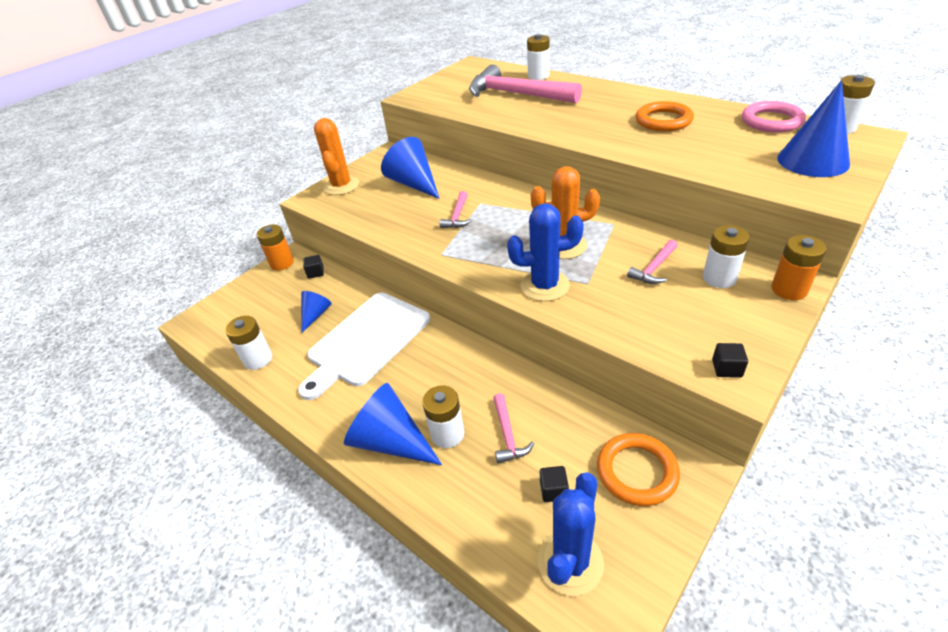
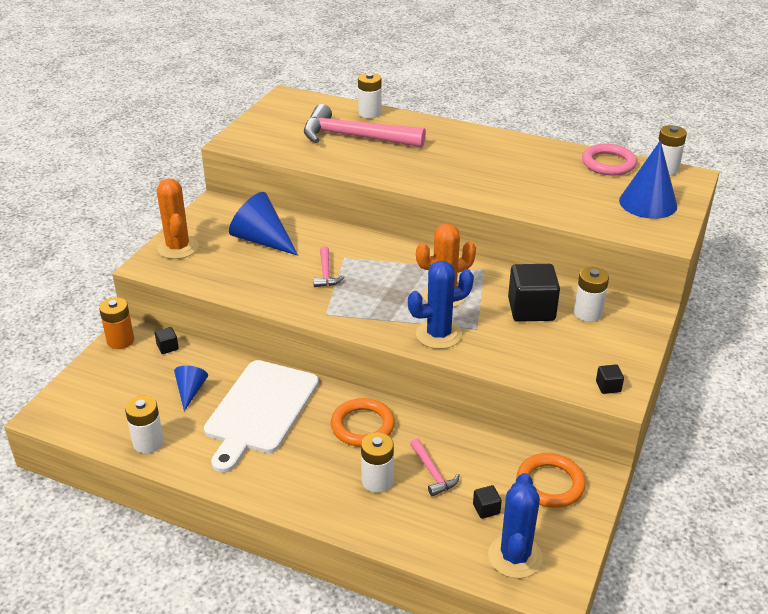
camera: 20 degrees left, 5 degrees down
blue cone [344,383,442,465] -> none
pink hammer [627,240,678,284] -> black cube [508,264,560,322]
orange ring [636,101,694,132] -> orange ring moved to [331,398,395,447]
orange battery [771,235,827,300] -> none

